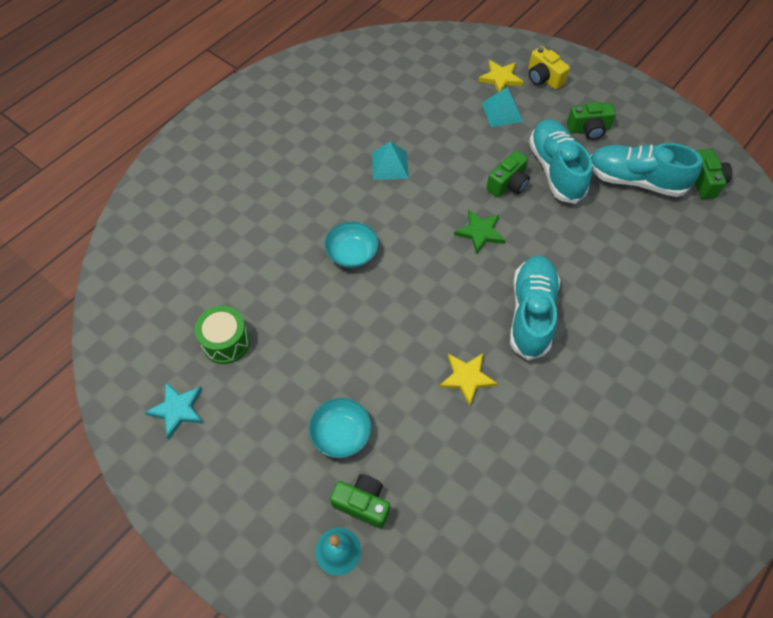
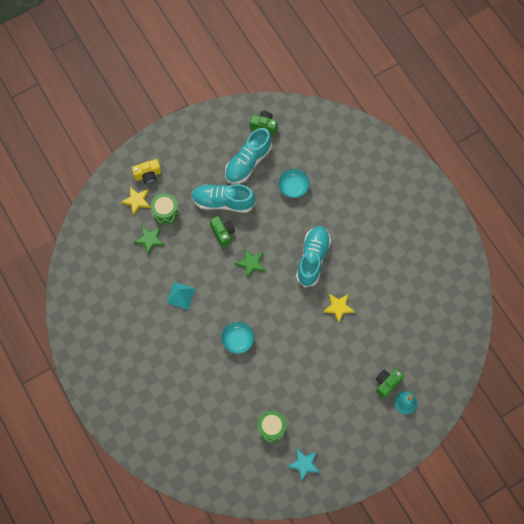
camera: 70 degrees left, 10 degrees up
turquoise bowl [308,398,372,458] -> turquoise bowl moved to [278,169,310,198]
turquoise pyramid [482,87,523,127] -> green drum [151,193,179,225]
turquoise shoe [510,256,560,361] -> turquoise shoe turned 75 degrees clockwise [296,226,331,287]
green camera [567,102,616,140] -> none
none -> green star [134,226,165,255]

